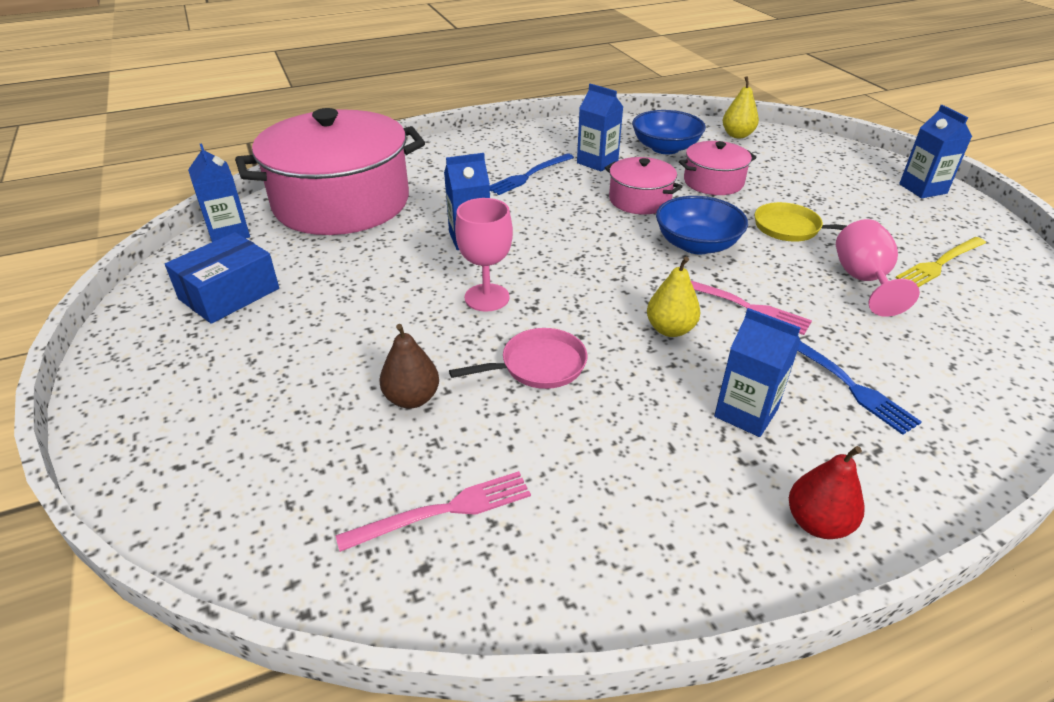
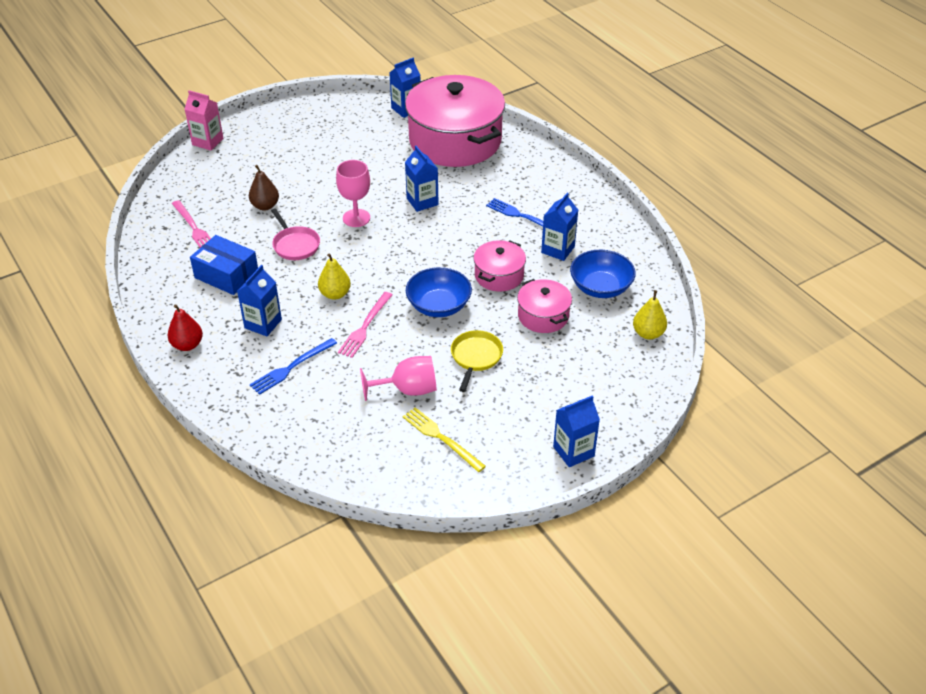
camera: 80 degrees right, 5 degrees up
blue box [165,232,279,324] -> blue box moved to [190,235,258,295]
none -> pink carton [185,90,224,150]

